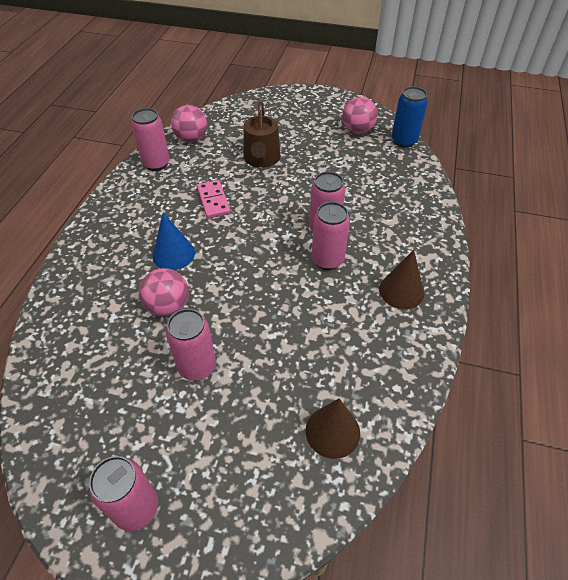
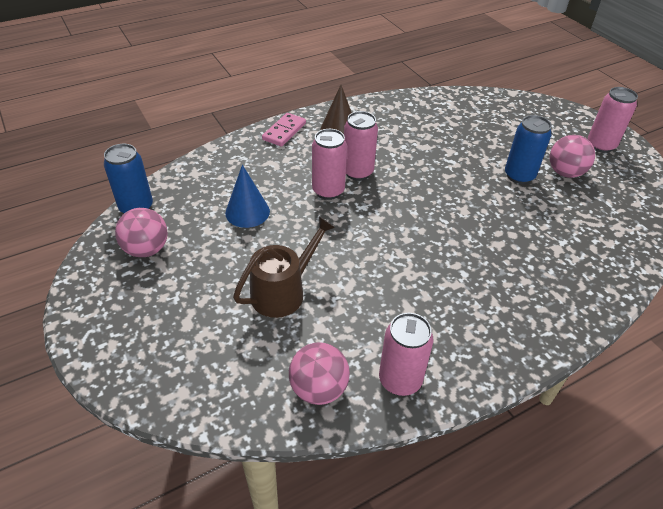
camera: 135 degrees left, 5 degrees down
pink ball [139,268,189,317] -> pink ball moved to [550,135,595,178]
blue cone [152,212,195,270] -> blue cone moved to [225,165,270,228]
pink can [166,309,216,381] -> blue can [505,115,552,184]
pink domino [197,180,231,219] -> pink domino moved to [262,113,306,146]
brown cone [306,399,360,459] -> none

